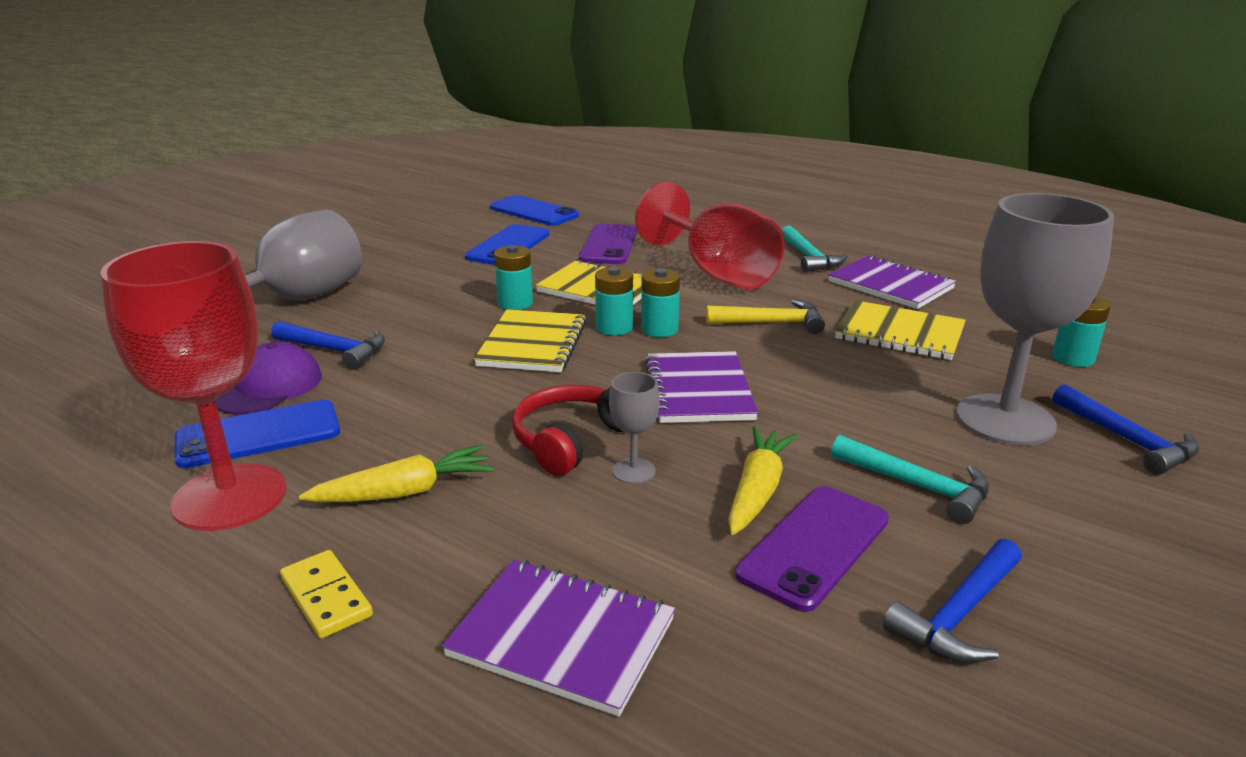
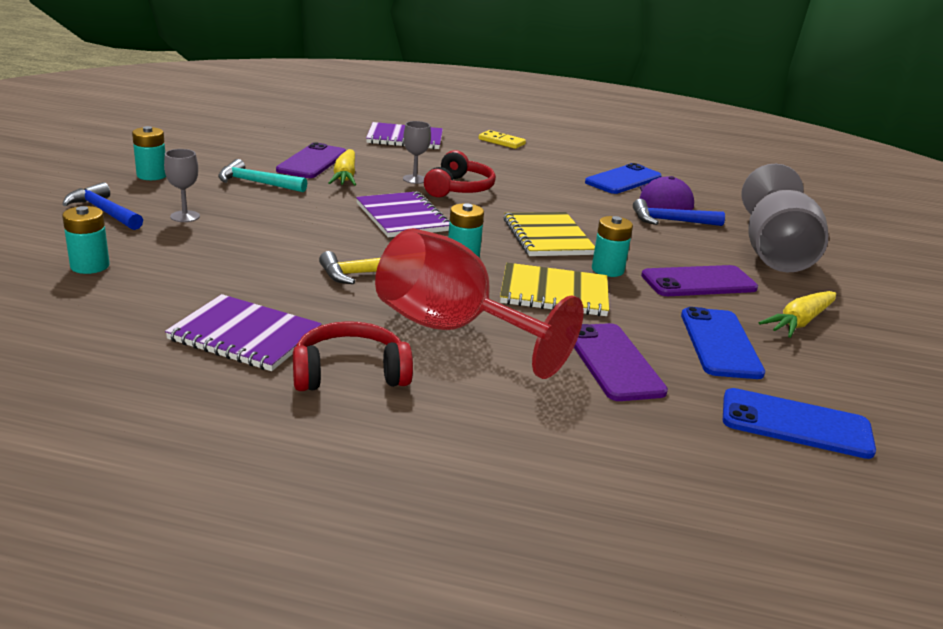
camera: 155 degrees right, 0 degrees up
red goblet [100,241,286,531] -> none
yellow carrot [299,445,494,502] -> yellow carrot moved to [759,291,836,338]
turquoise battery [595,267,633,335] -> turquoise battery moved to [132,126,166,180]
turquoise hammer [782,226,847,272] -> red headphones [293,321,413,391]
yellow notebook [835,300,966,360] -> none
blue hammer [883,539,1022,663] -> none
grey goblet [956,193,1114,446] -> grey goblet [164,149,200,222], size x0.42
none -> purple phone [641,265,758,296]

